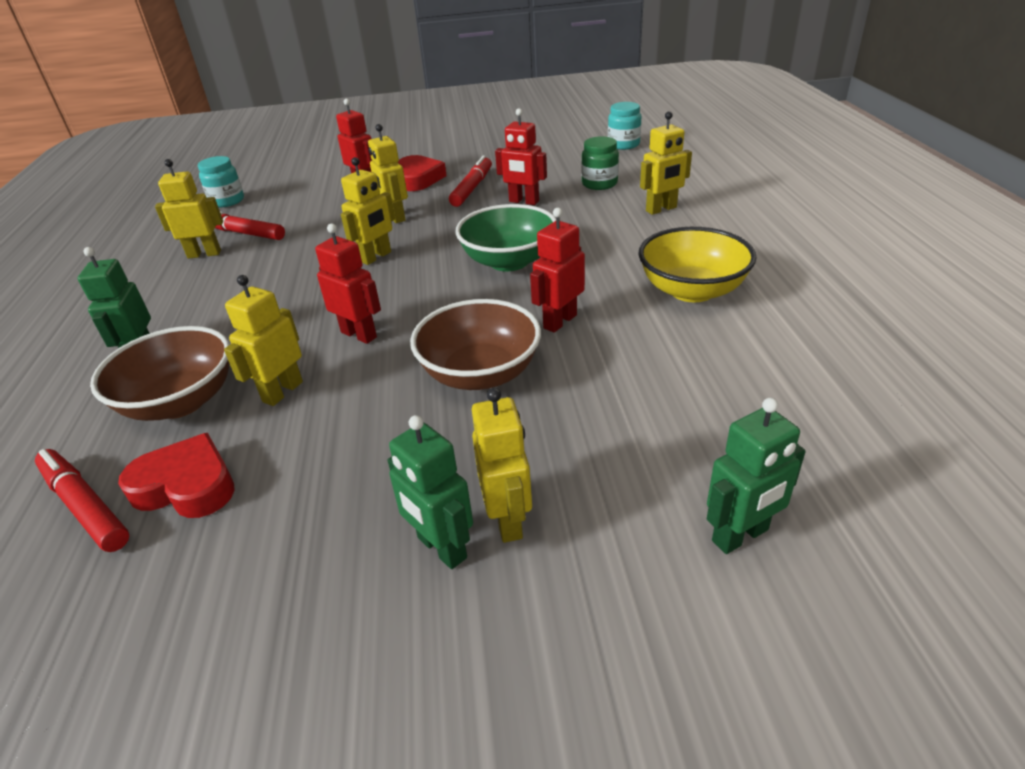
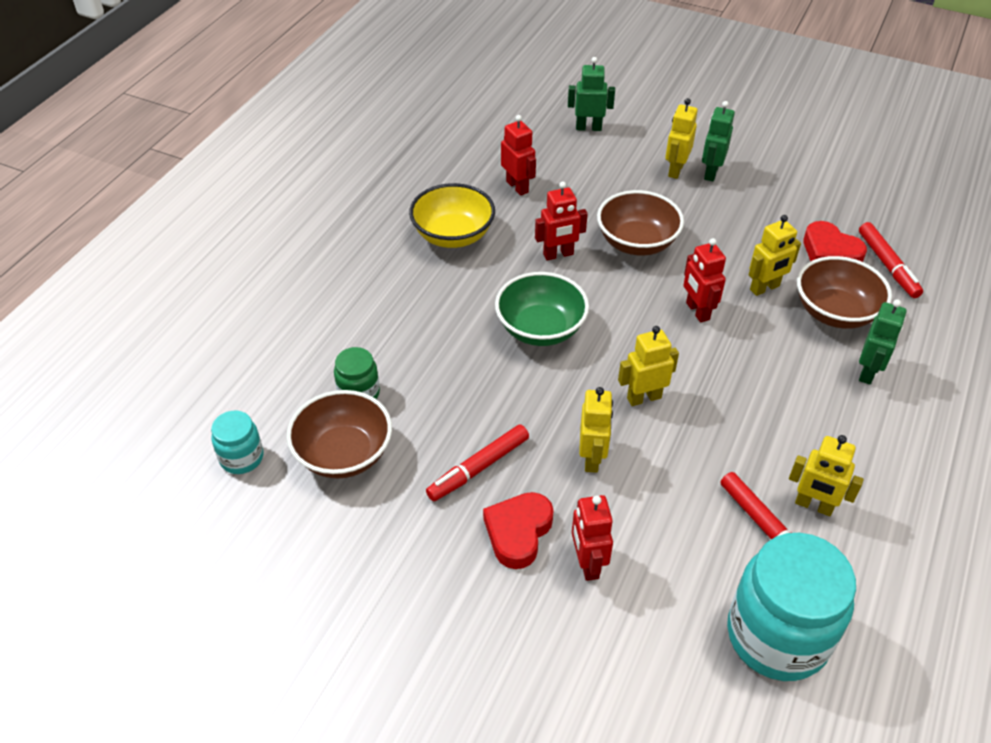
camera: 150 degrees left, 10 degrees up
turquoise jar [198,156,244,207] -> turquoise jar [727,533,856,681], size x2.04
green robot [388,415,473,569] -> green robot turned 150 degrees counterclockwise [702,101,735,181]
red robot [495,108,547,205] -> red robot moved to [501,115,536,196]
yellow robot [640,111,692,215] -> none
none -> brown bowl [286,390,392,478]

